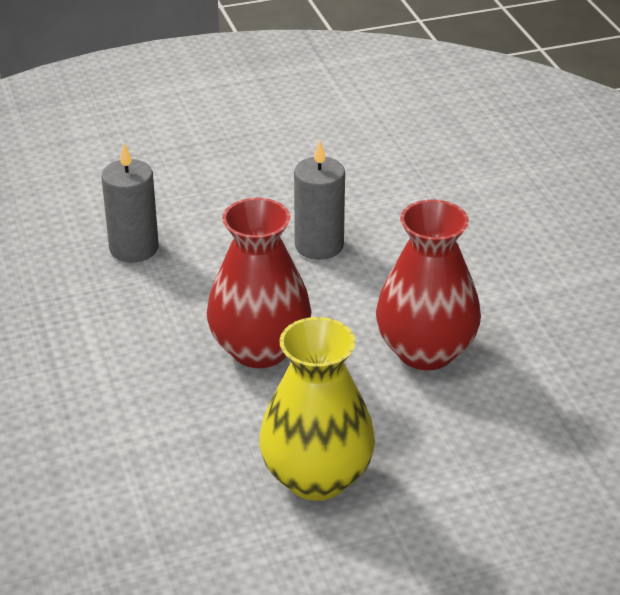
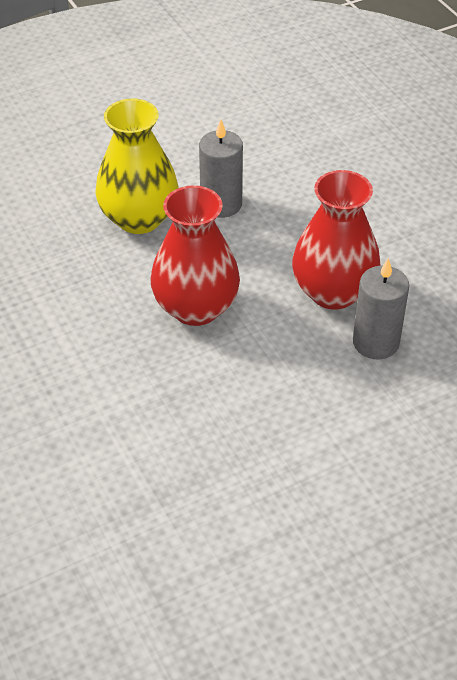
camera: 10 degrees left, 10 degrees up
grey candle [101,143,159,262] -> grey candle moved to [353,258,409,359]
yellow vase [259,317,375,501] -> yellow vase moved to [95,99,179,234]

